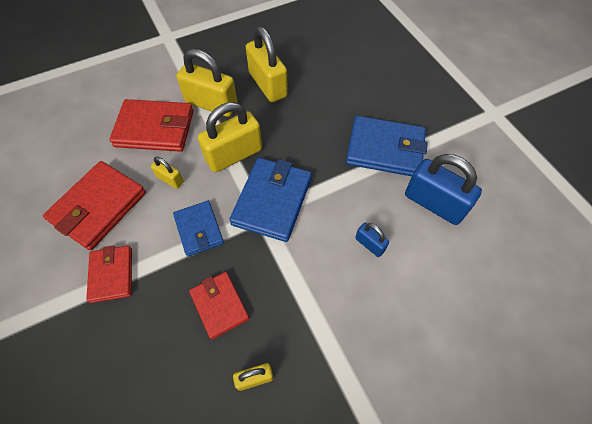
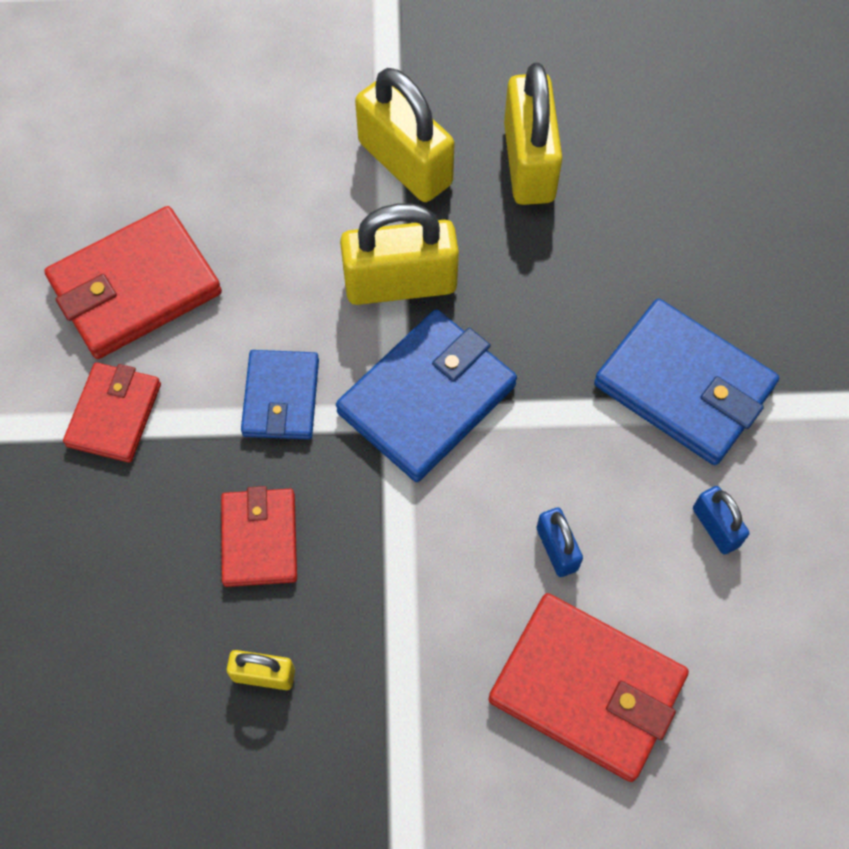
camera: 25 degrees right, 5 degrees up
red wallet [109,99,193,152] -> red wallet moved to [488,593,689,782]
yellow padlock [151,157,184,189] -> none
blue padlock [405,154,482,225] -> blue padlock [693,486,749,555], size x0.49

